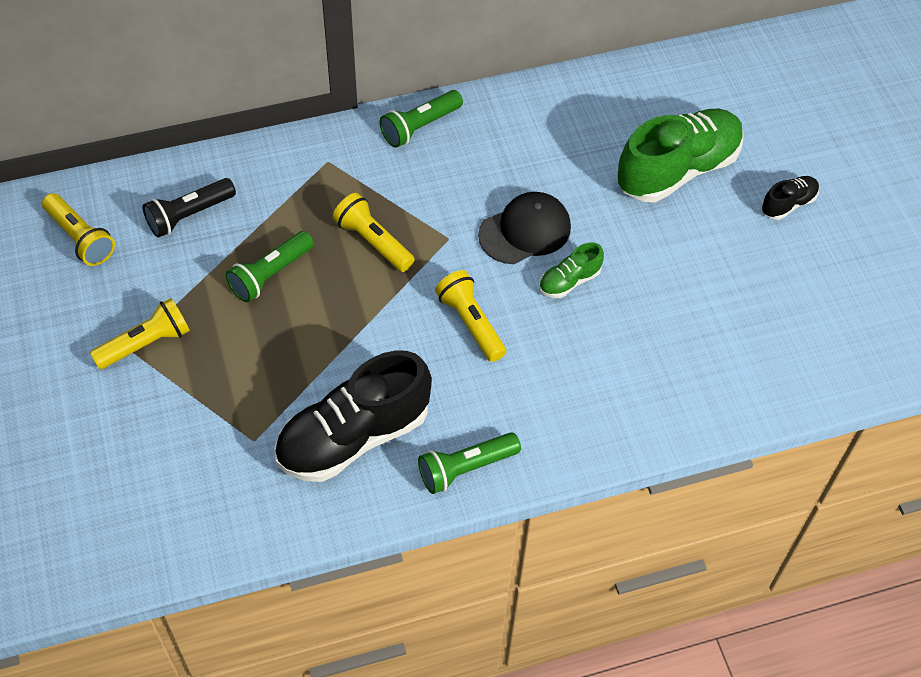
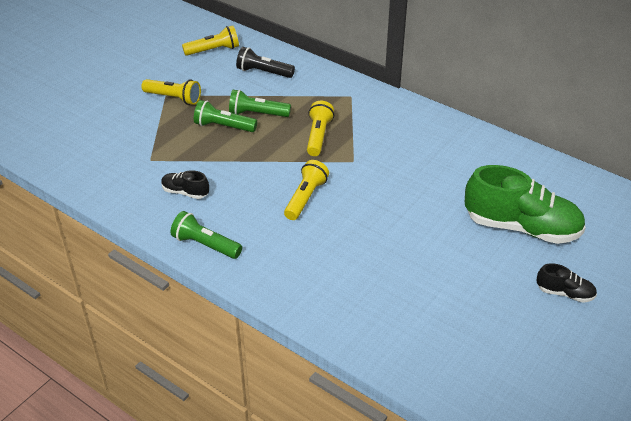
camera: 55 degrees right, 15 degrees down
yellow flashlight [42,193,115,266] -> yellow flashlight turned 120 degrees counterclockwise [182,26,239,56]
black shoe [274,350,432,482] -> black shoe [161,170,209,199], size x0.46
green flashlight [380,90,463,148] -> green flashlight moved to [194,100,257,132]
black cap [478,192,571,264] -> none
green shoe [539,242,604,298] -> none

